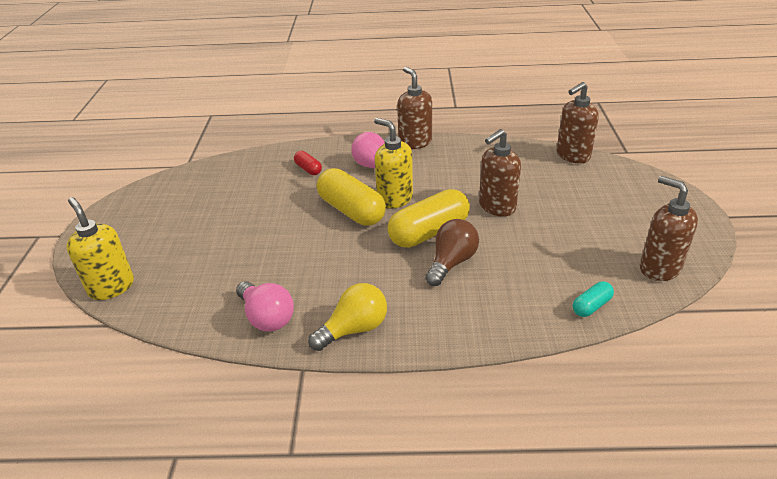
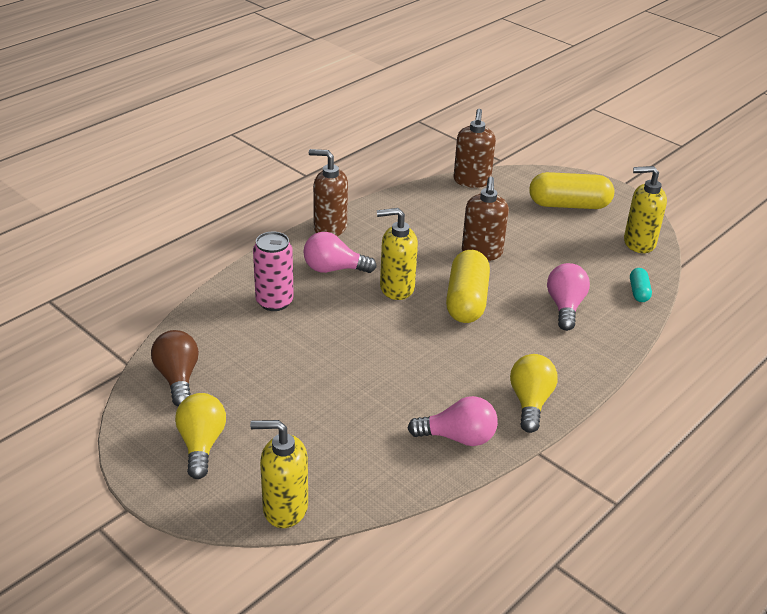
camera: 50 degrees left, 0 degrees up
red capsule [294,151,322,175] -> pink can [253,232,294,311]
yellow capsule [317,168,386,226] -> yellow capsule moved to [529,172,614,209]
brown light bulb [425,219,479,286] -> brown light bulb moved to [151,330,199,407]
brown soap dispenser [640,176,698,281] -> yellow soap dispenser [624,166,667,253]
none -> yellow light bulb [175,393,226,479]
none -> pink light bulb [547,263,590,331]

